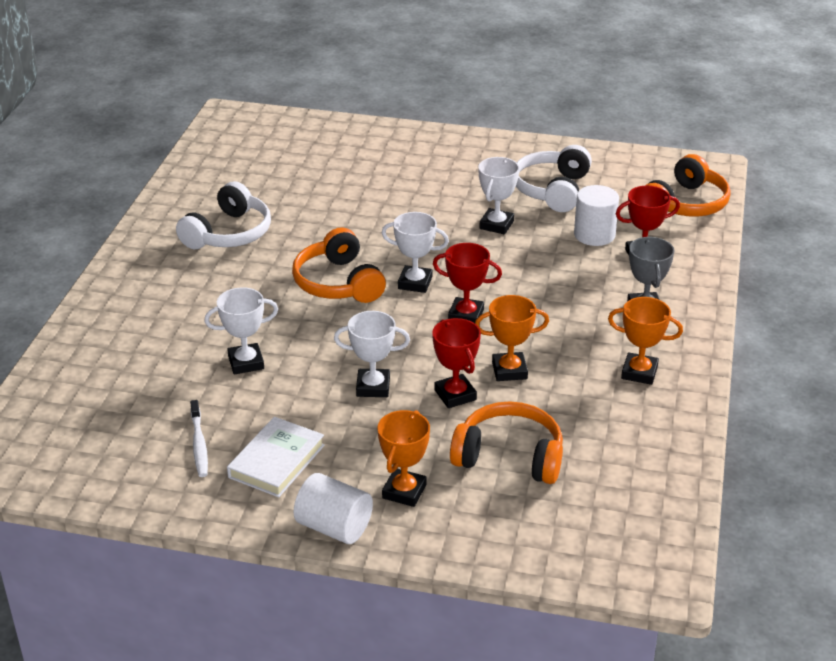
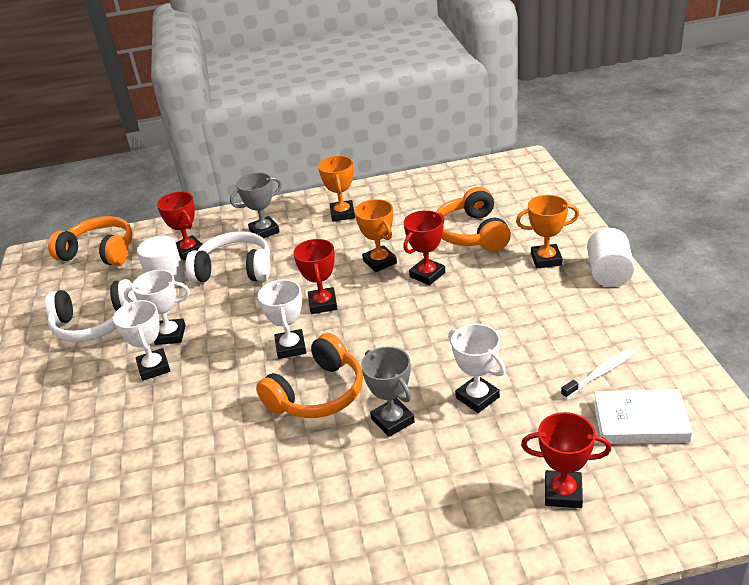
camera: 110 degrees left, 0 degrees up
white headphones [176,181,271,249] -> white headphones moved to [186,231,270,283]
white book [227,417,325,497] -> white book moved to [593,389,693,444]
white trophy [334,311,410,397] -> white trophy moved to [113,300,170,381]
none -> grey trophy [361,346,415,437]
none -> red trophy [521,412,612,508]

